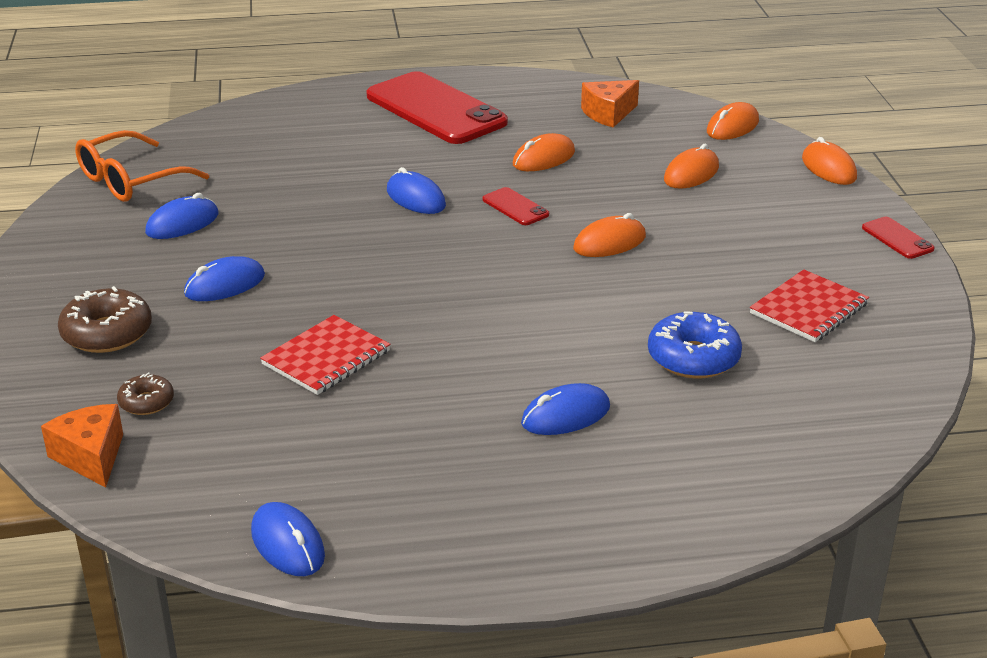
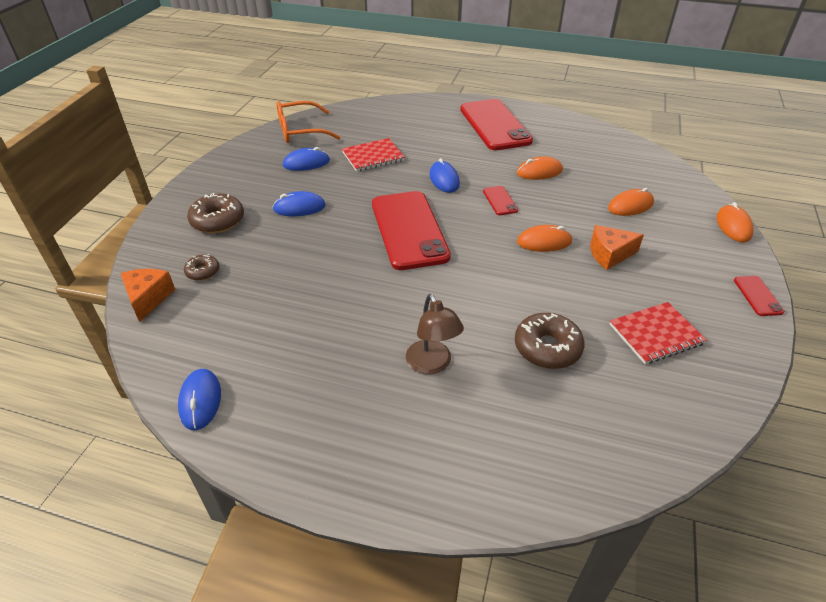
camera: 25 degrees right, 10 degrees up
red notebook [260,315,391,395] -> red notebook moved to [342,138,405,172]
blue mouse [521,383,610,435] -> brown lamp [406,294,464,375]
orange cheese [581,80,639,128] -> orange cheese moved to [590,225,644,270]
blue donut [648,311,742,379] -> brown donut [515,313,585,369]
orange mouse [707,102,759,140] -> none
none -> red phone [372,191,451,270]

